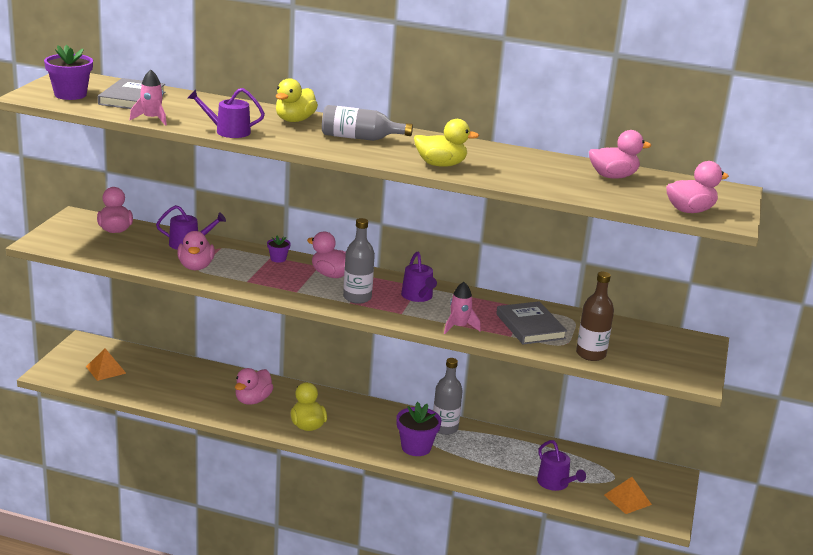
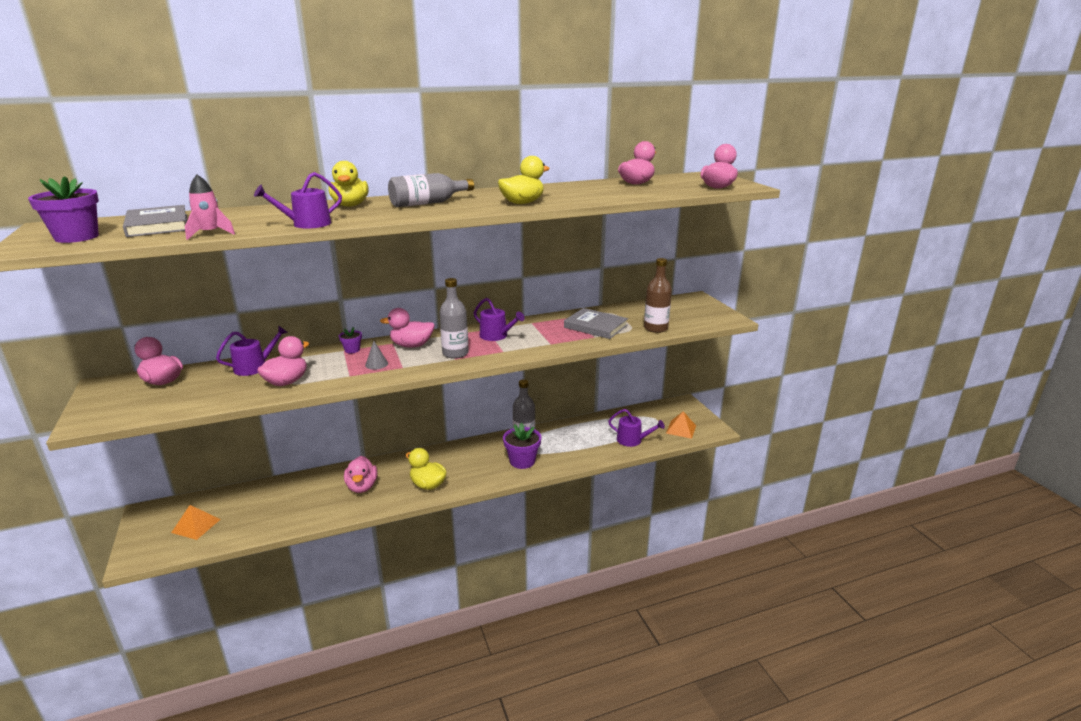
camera: 35 degrees left, 0 degrees up
pink duck [177,231,215,270] -> pink duck turned 105 degrees counterclockwise [257,336,309,386]
pink rocket [444,282,481,334] -> none
none -> grey cone [365,341,388,370]

